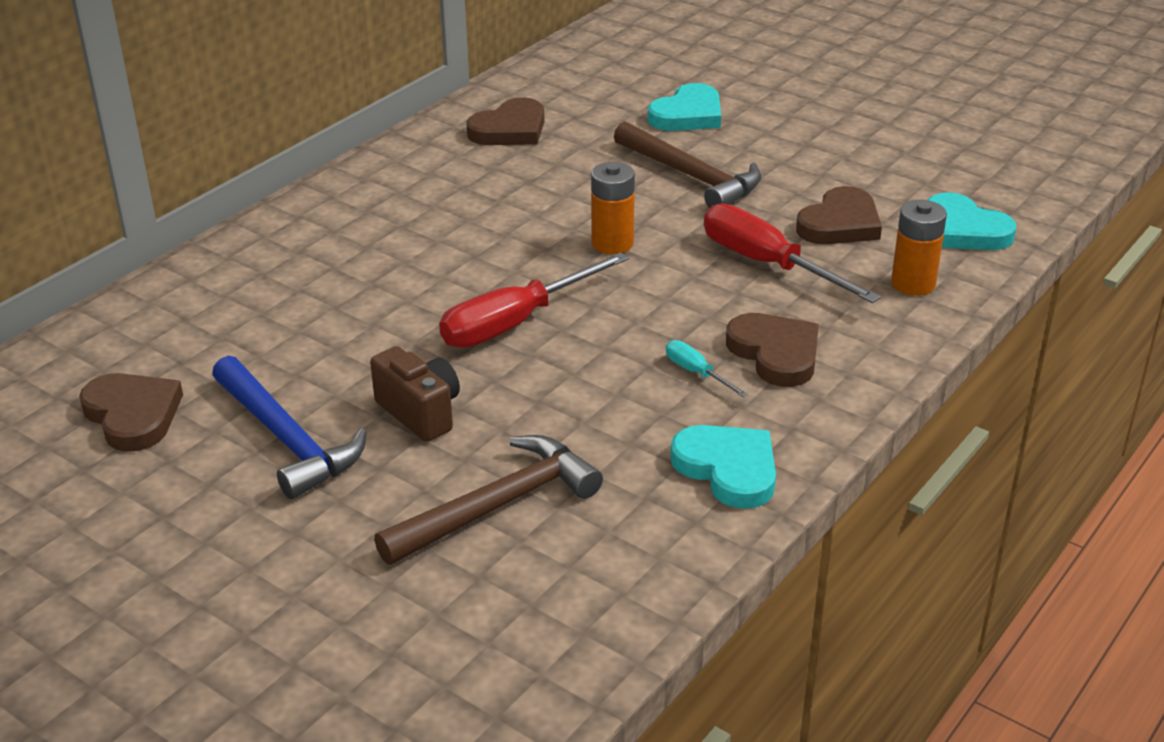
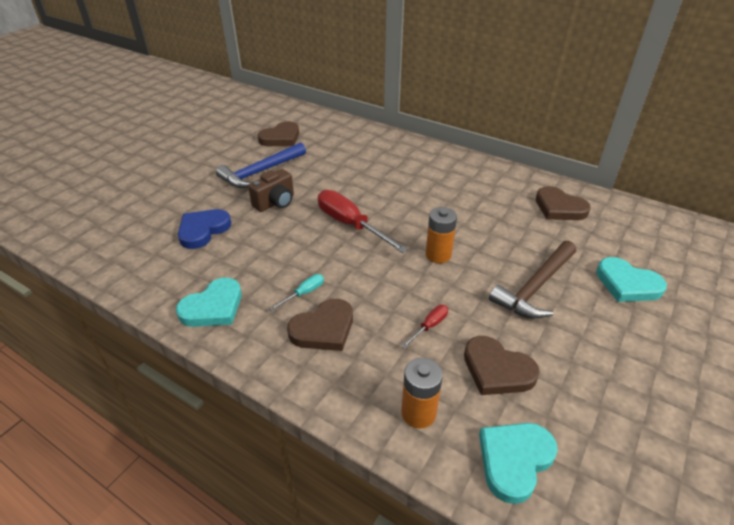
camera: 85 degrees right, 5 degrees up
brown hammer [374,435,603,565] -> blue heart [178,209,232,249]
red screwdriver [704,203,881,303] -> red screwdriver [401,305,448,349], size x0.47

